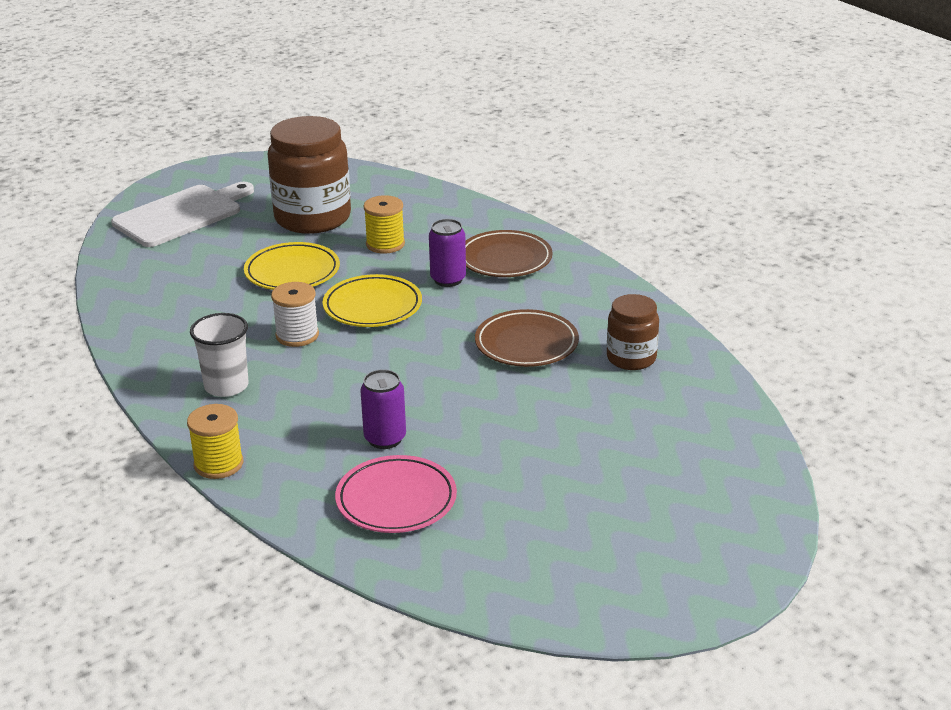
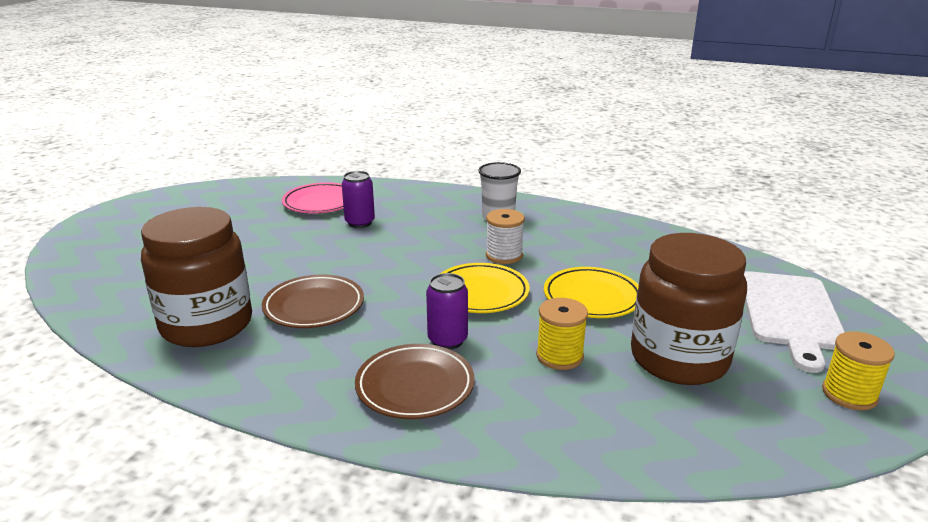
camera: 145 degrees right, 5 degrees down
yellow spool [187,404,243,479] -> yellow spool moved to [822,331,895,410]
brown jar [607,294,659,370] -> brown jar [141,207,252,347], size x1.82

